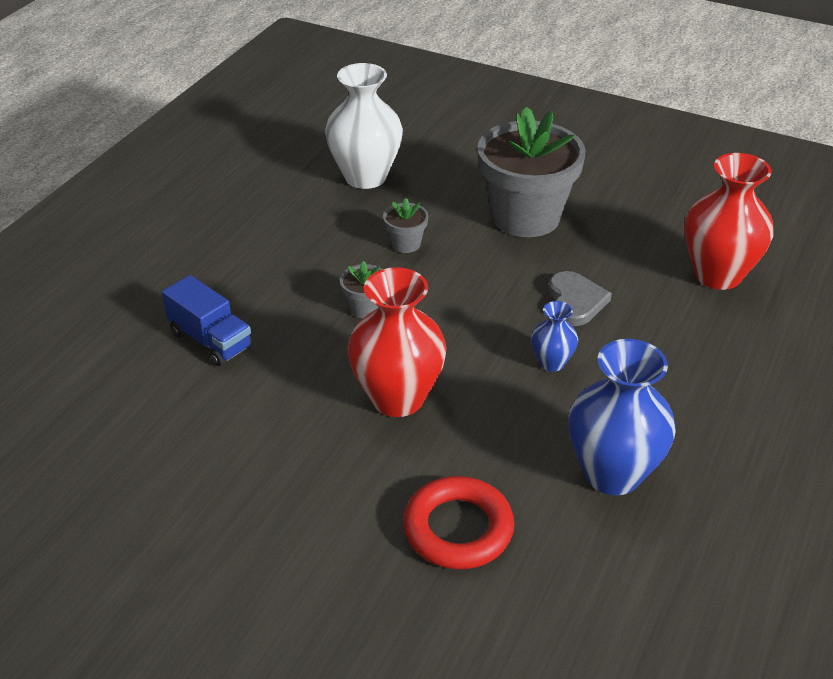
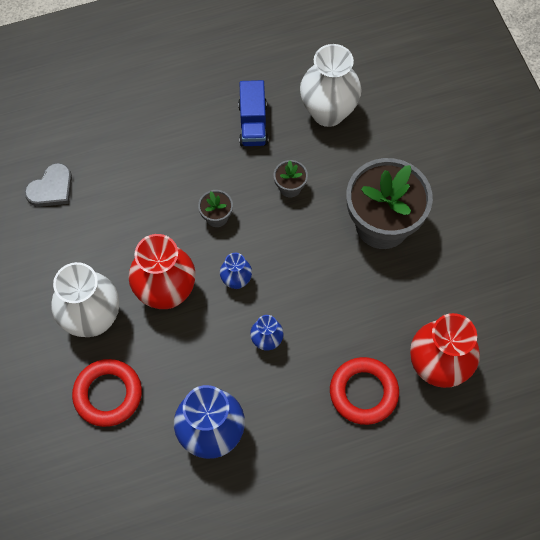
camera: 45 degrees right, 25 degrees up
blue truck [162,275,252,366] -> blue truck moved to [238,80,268,146]
grey heart [549,271,612,326] -> grey heart moved to [25,163,72,207]
none -> white vase [51,262,119,337]
none -> blue vase [220,253,252,289]
none -> red ring [330,357,399,425]

